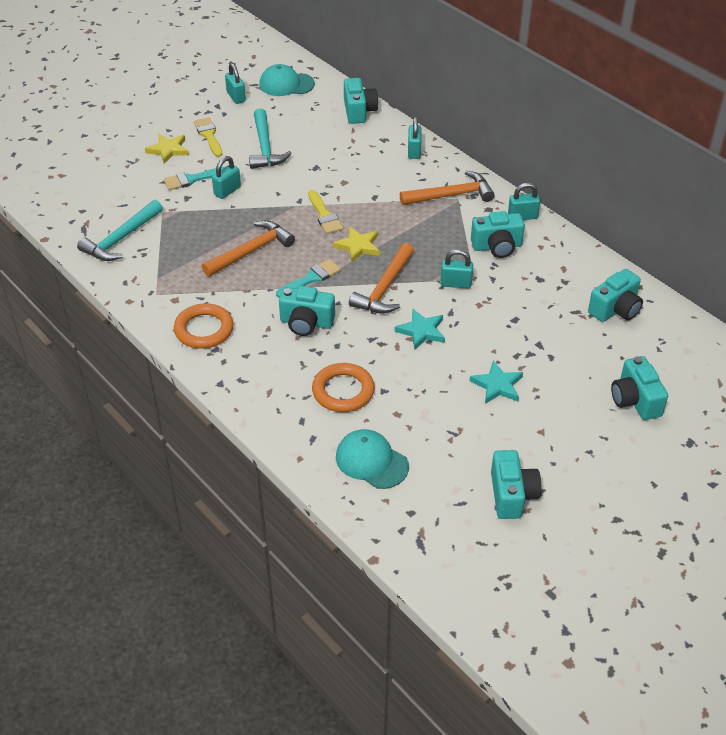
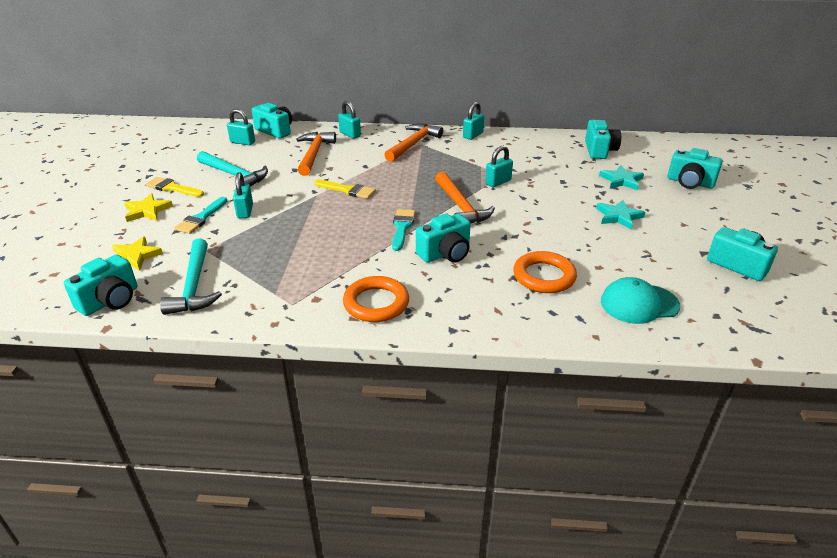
camera: 45 degrees left, 10 degrees down
orange hammer [202,221,295,277] -> orange hammer moved to [296,132,336,176]
turquoise padlock [225,63,246,104] -> turquoise padlock moved to [227,109,255,145]
turquoise cap [259,64,315,96] -> none
yellow star [333,227,380,262] -> yellow star moved to [112,236,163,271]
turquoise star [395,309,445,350] -> turquoise star moved to [599,165,644,190]
turquoise camera [471,211,525,258] -> turquoise camera moved to [64,255,137,316]

